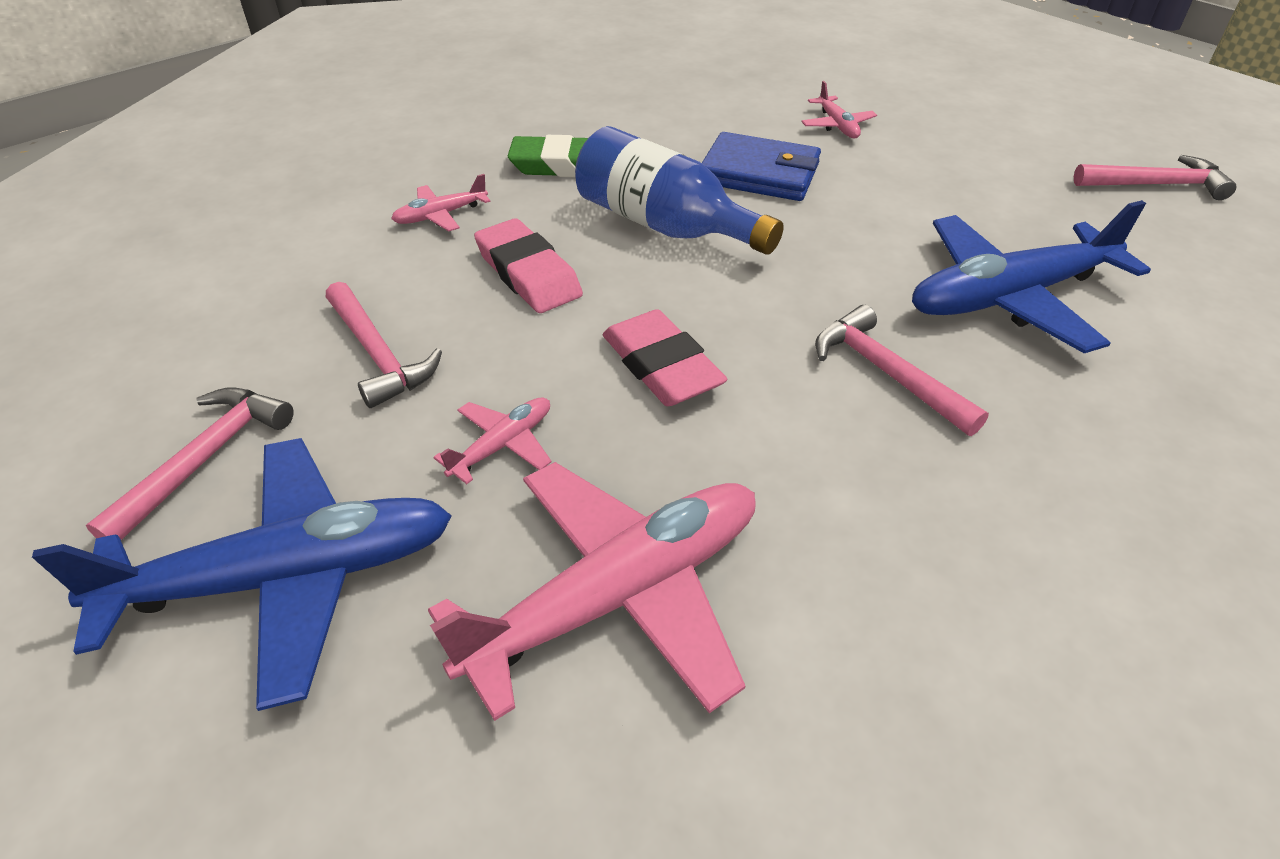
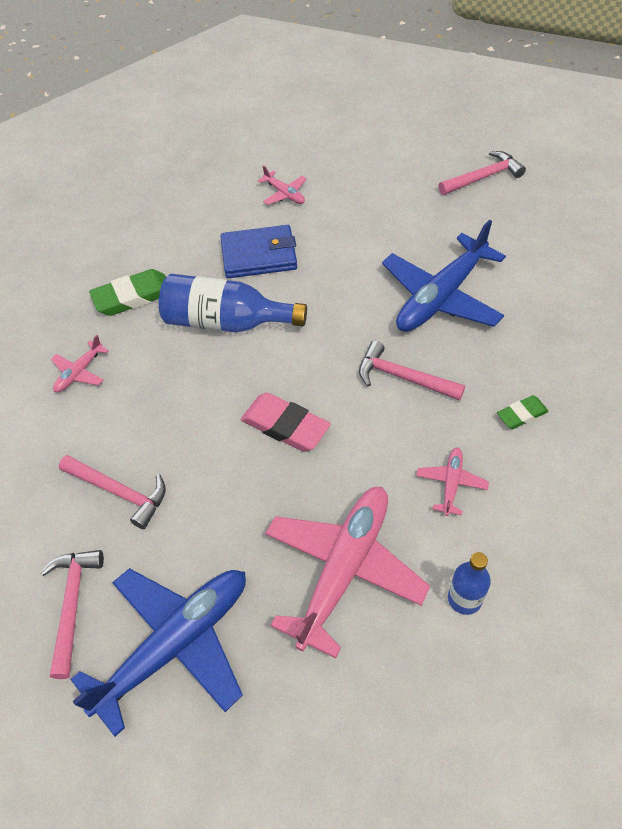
camera: 25 degrees left, 10 degrees up
pink plane [433,397,552,484] -> pink plane moved to [416,447,489,516]
pink eraser [474,218,583,313] -> none
none -> blue bottle [448,552,491,615]
none -> green eraser [497,395,549,429]

